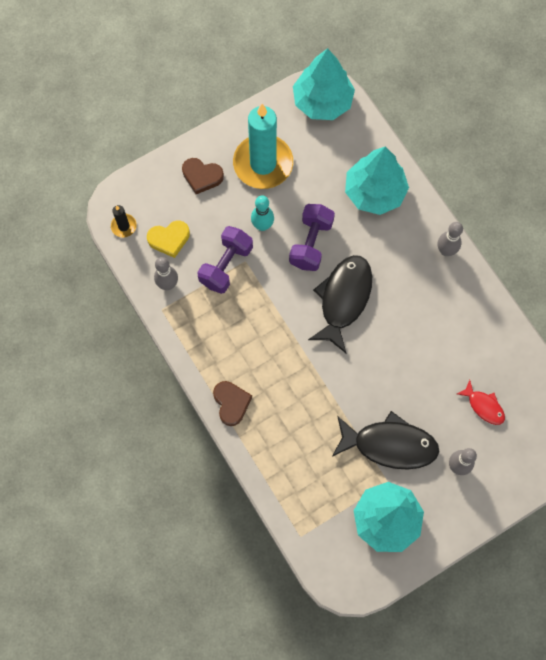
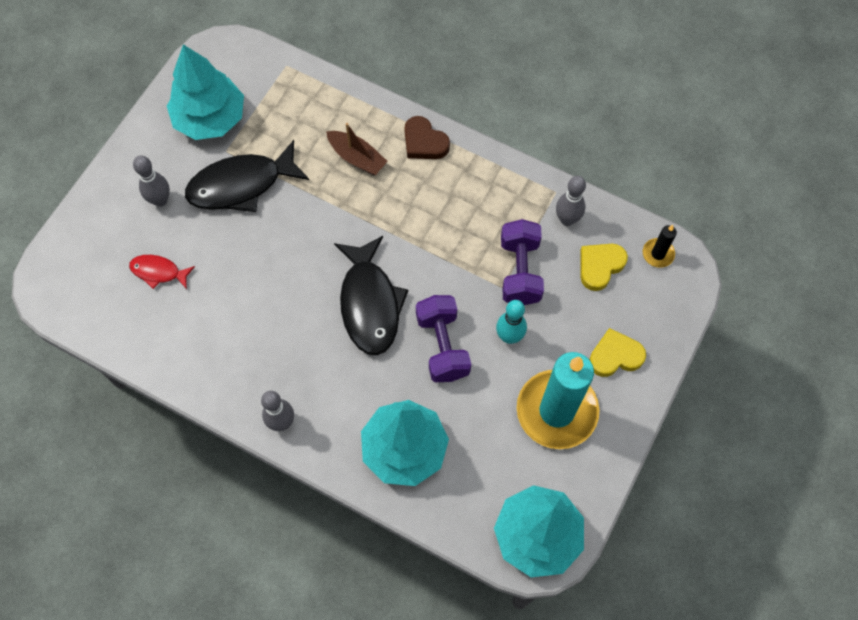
camera: 150 degrees right, 5 degrees down
brown heart [182,158,224,194] -> yellow heart [589,328,646,377]
none -> brown boat [326,123,388,175]

